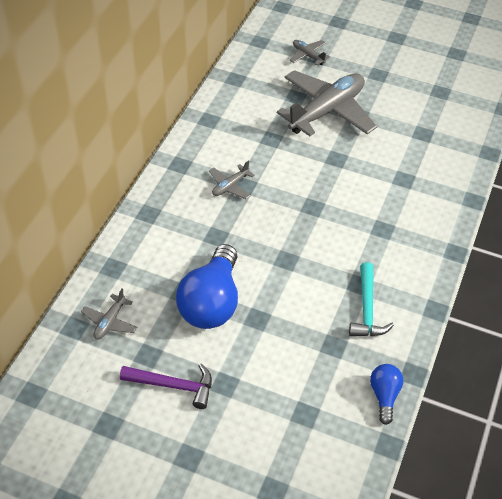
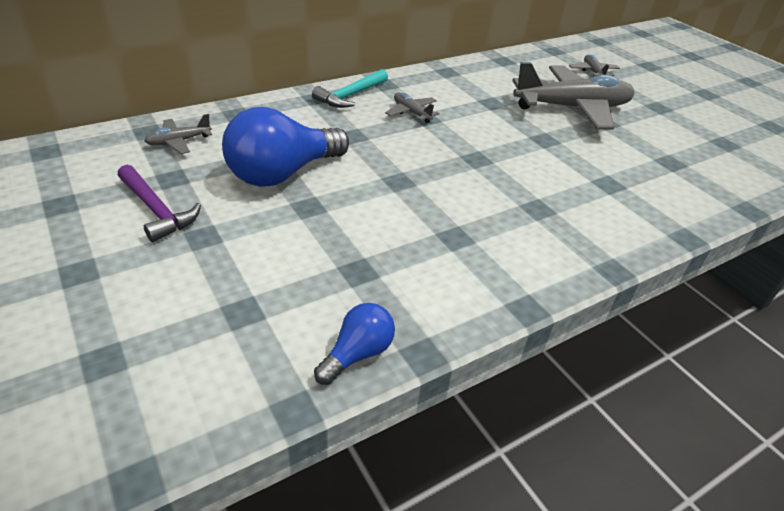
camera: 35 degrees right, 10 degrees down
grey plane [209,160,255,199] -> grey plane turned 60 degrees clockwise [385,93,440,123]
turquoise hammer [349,262,394,336] -> turquoise hammer moved to [312,69,388,108]

